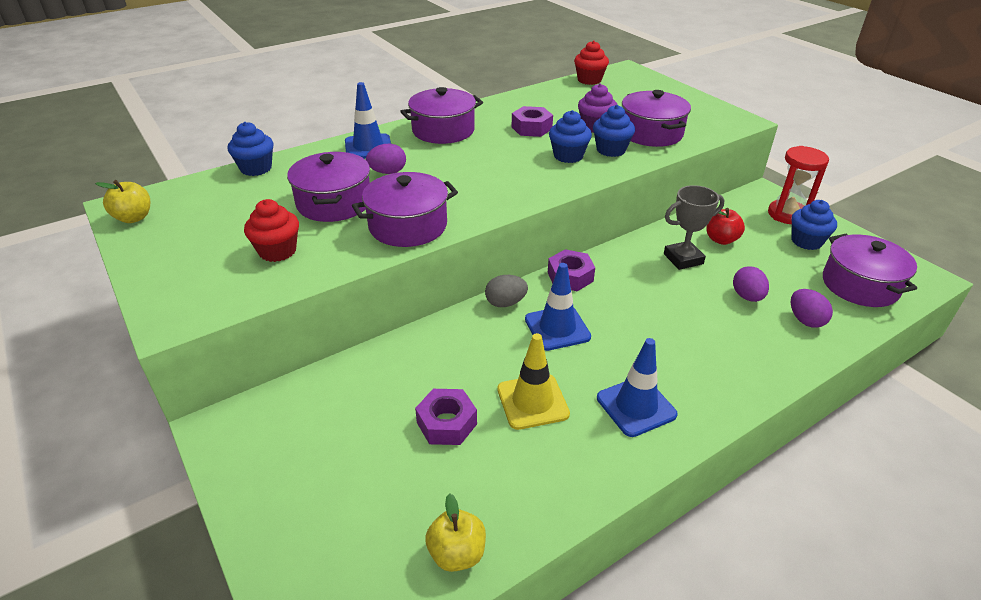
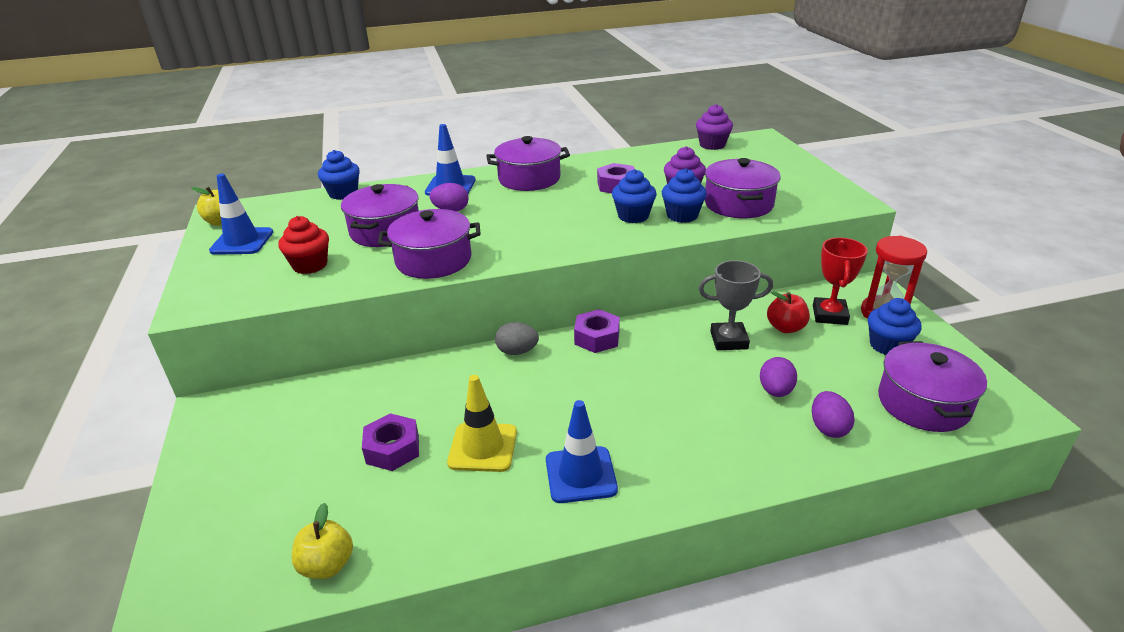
camera: 20 degrees right, 5 degrees down
blue traffic cone [525,263,591,351] -> blue traffic cone moved to [209,174,273,255]
red cupcake [574,41,609,85] -> purple cupcake [696,104,733,150]
none -> red trophy [813,237,868,325]

